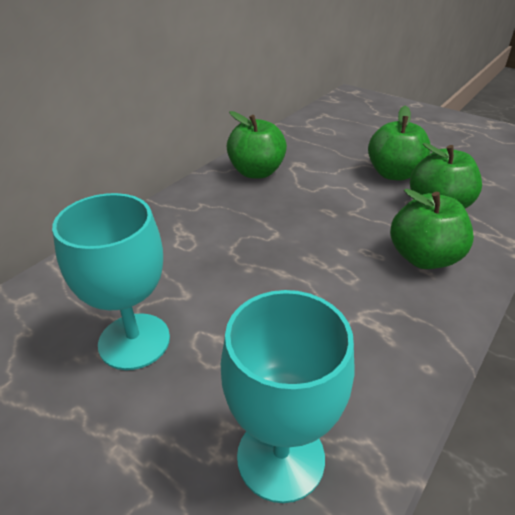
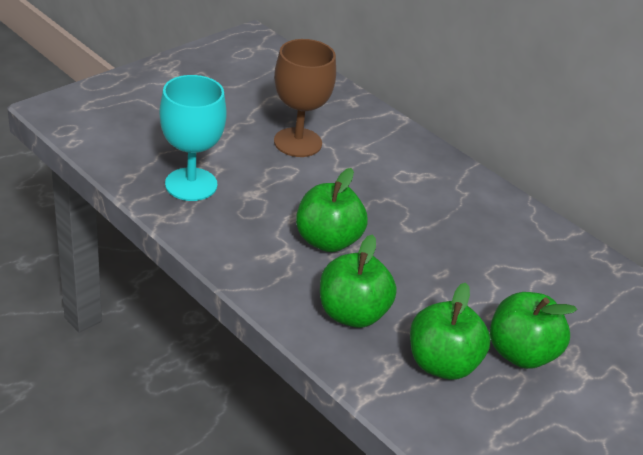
camera: 95 degrees right, 0 degrees up
turquoise goblet [52,193,170,370] -> brown goblet [274,39,336,157]
green apple [227,111,287,179] -> green apple moved to [296,168,368,252]

